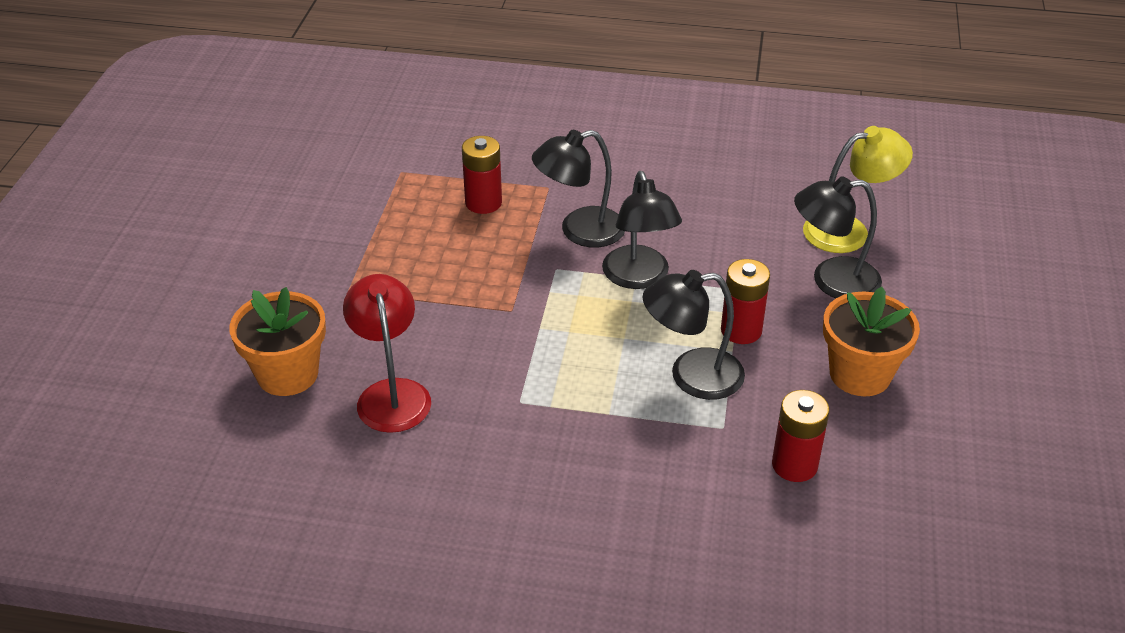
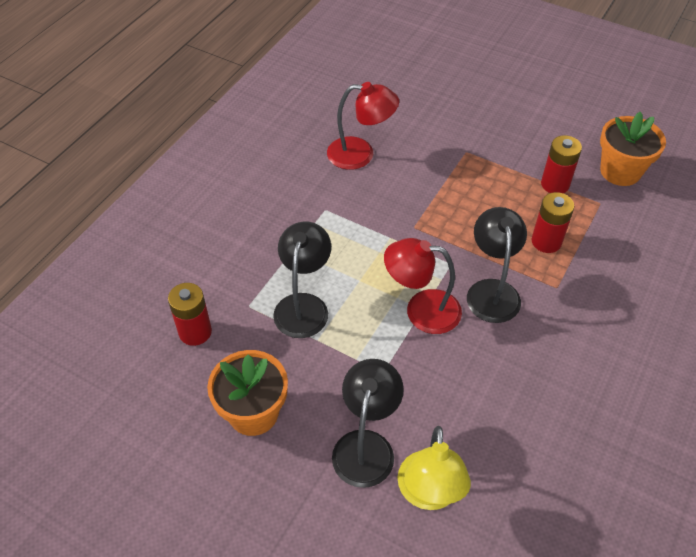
camera: 110 degrees right, 10 degrees up
orange flower pot [229,287,326,396] -> orange flower pot moved to [600,112,666,186]
black lamp [602,171,682,289] -> red lamp [384,238,462,334]
red battery [721,259,770,344] -> red battery moved to [541,135,582,193]

